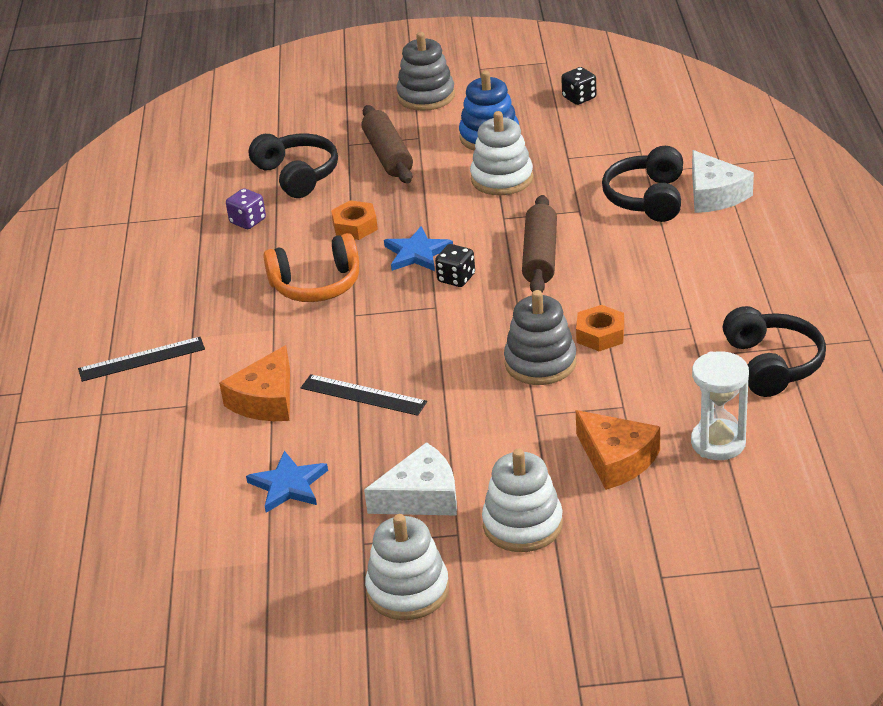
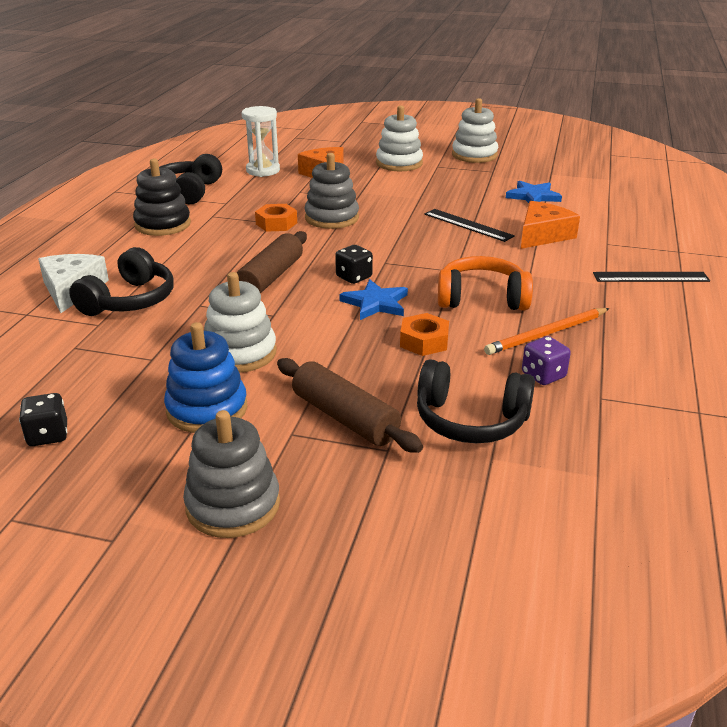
camera: 165 degrees left, 5 degrees down
black headphones [249,133,338,198] -> black headphones turned 60 degrees counterclockwise [417,359,535,443]
brown rolling pin [362,105,413,183] -> brown rolling pin turned 45 degrees counterclockwise [277,358,423,453]
white cheese [364,442,457,516] -> none
none -> black stacking toy [133,158,191,236]
none -> orange pencil [484,308,609,355]

